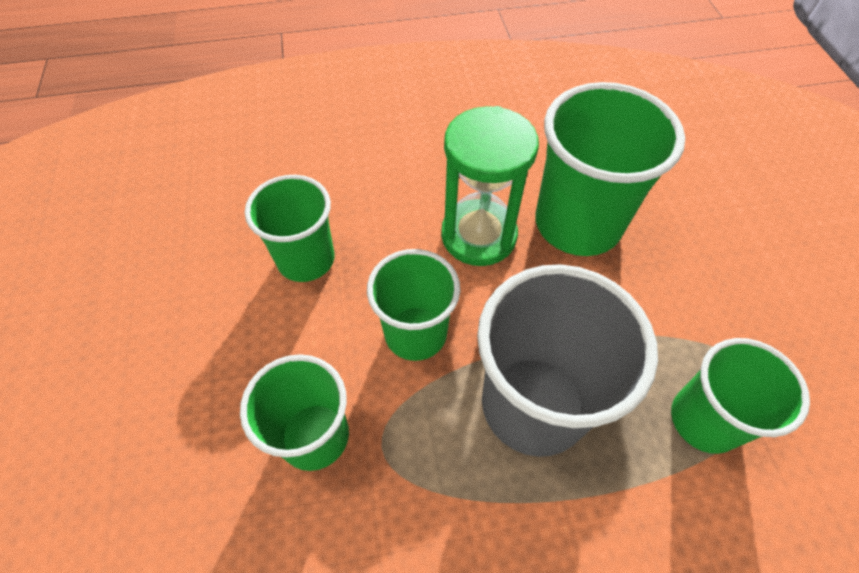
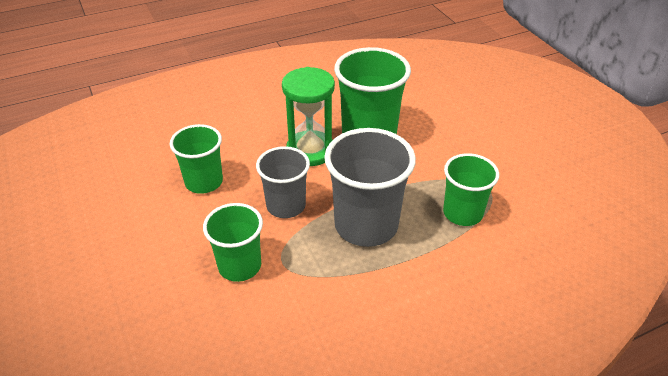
camera: 15 degrees left, 15 degrees down
green cup [367,249,461,361] -> grey cup [256,146,310,218]

